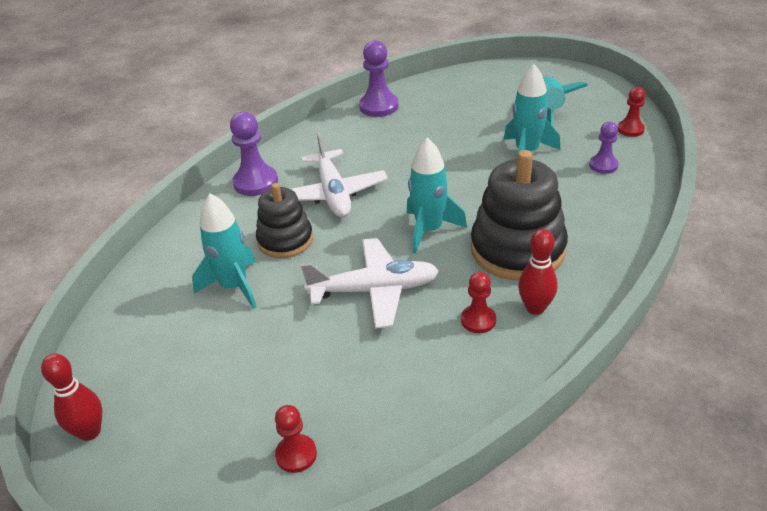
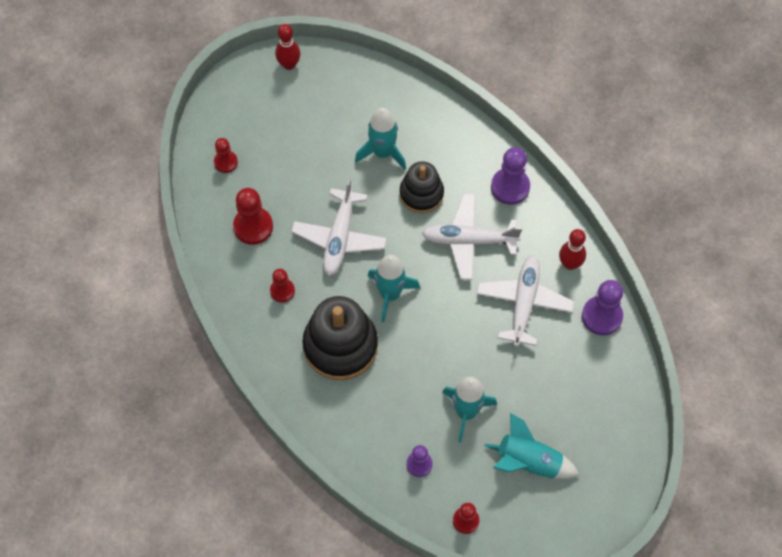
camera: 105 degrees right, 25 degrees up
red bowling pin [518,229,558,315] -> red bowling pin moved to [559,229,586,270]
none -> red pawn [233,188,273,245]
none -> white plane [477,255,574,347]

